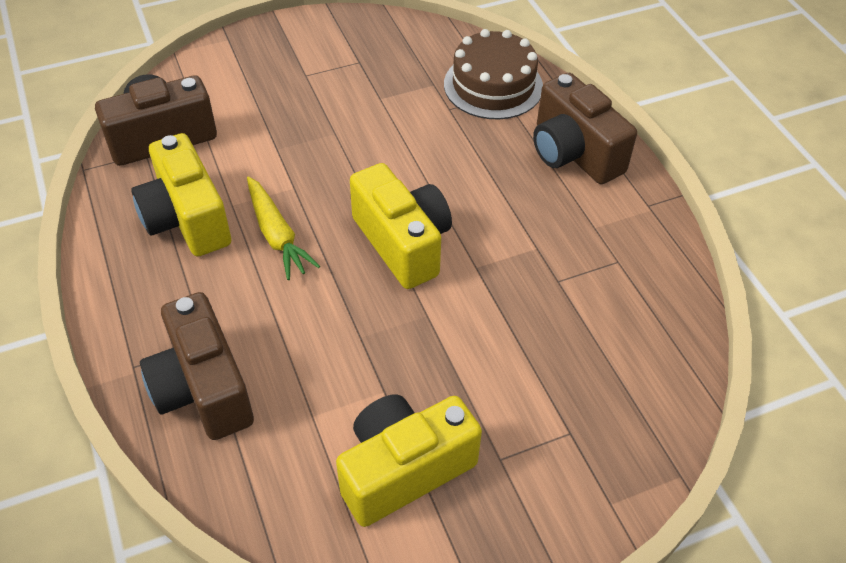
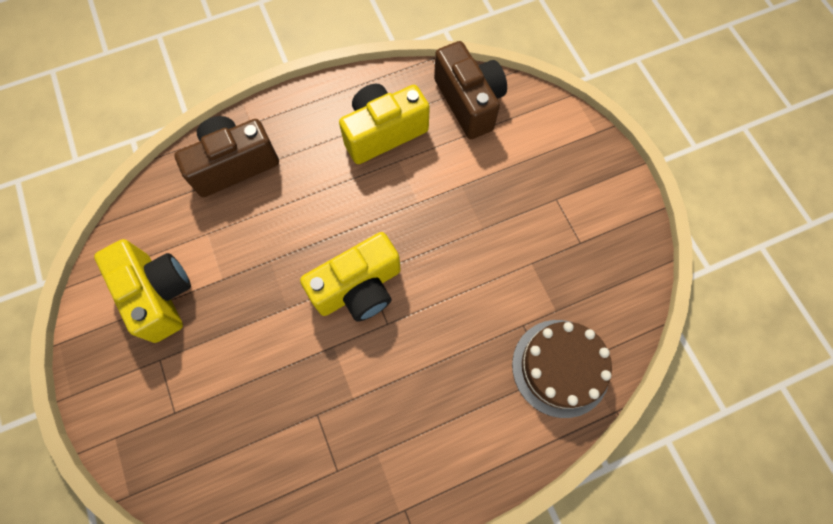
camera: 90 degrees right, 20 degrees up
yellow carrot [247,176,320,280] -> none
brown camera [533,73,637,184] -> none

